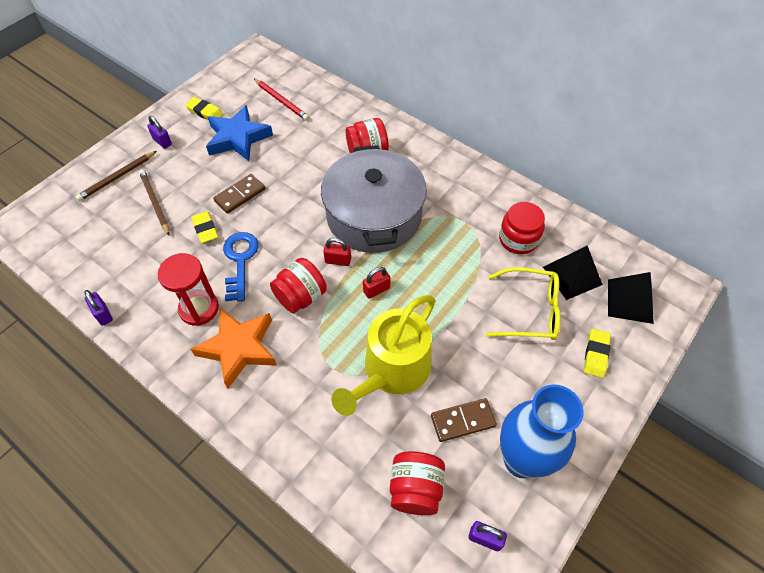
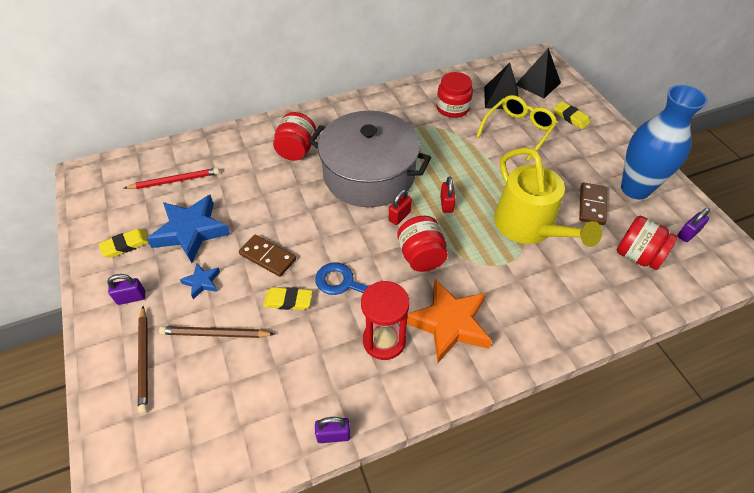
camera: 60 degrees left, 5 degrees down
brown domino [213,174,265,214] -> brown domino turned 45 degrees counterclockwise [239,235,296,277]
none -> blue star [179,263,220,299]

